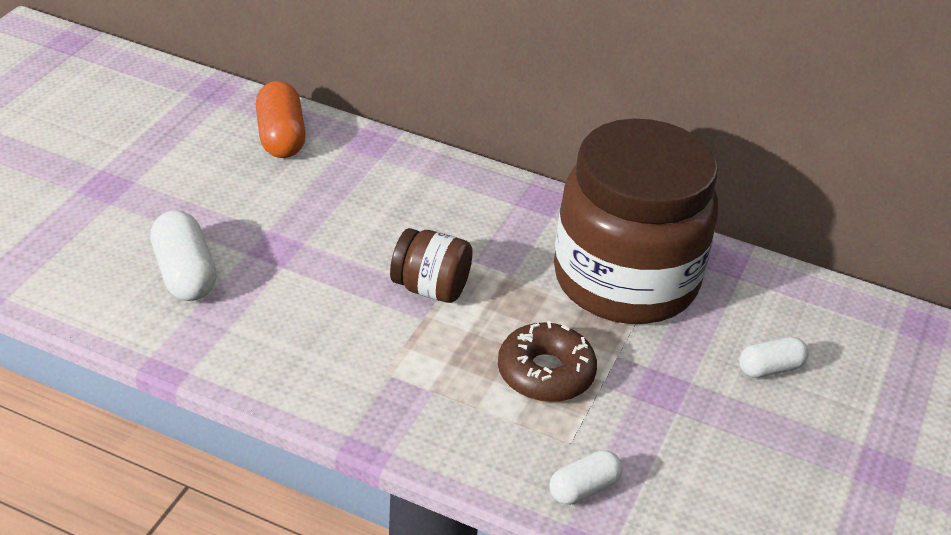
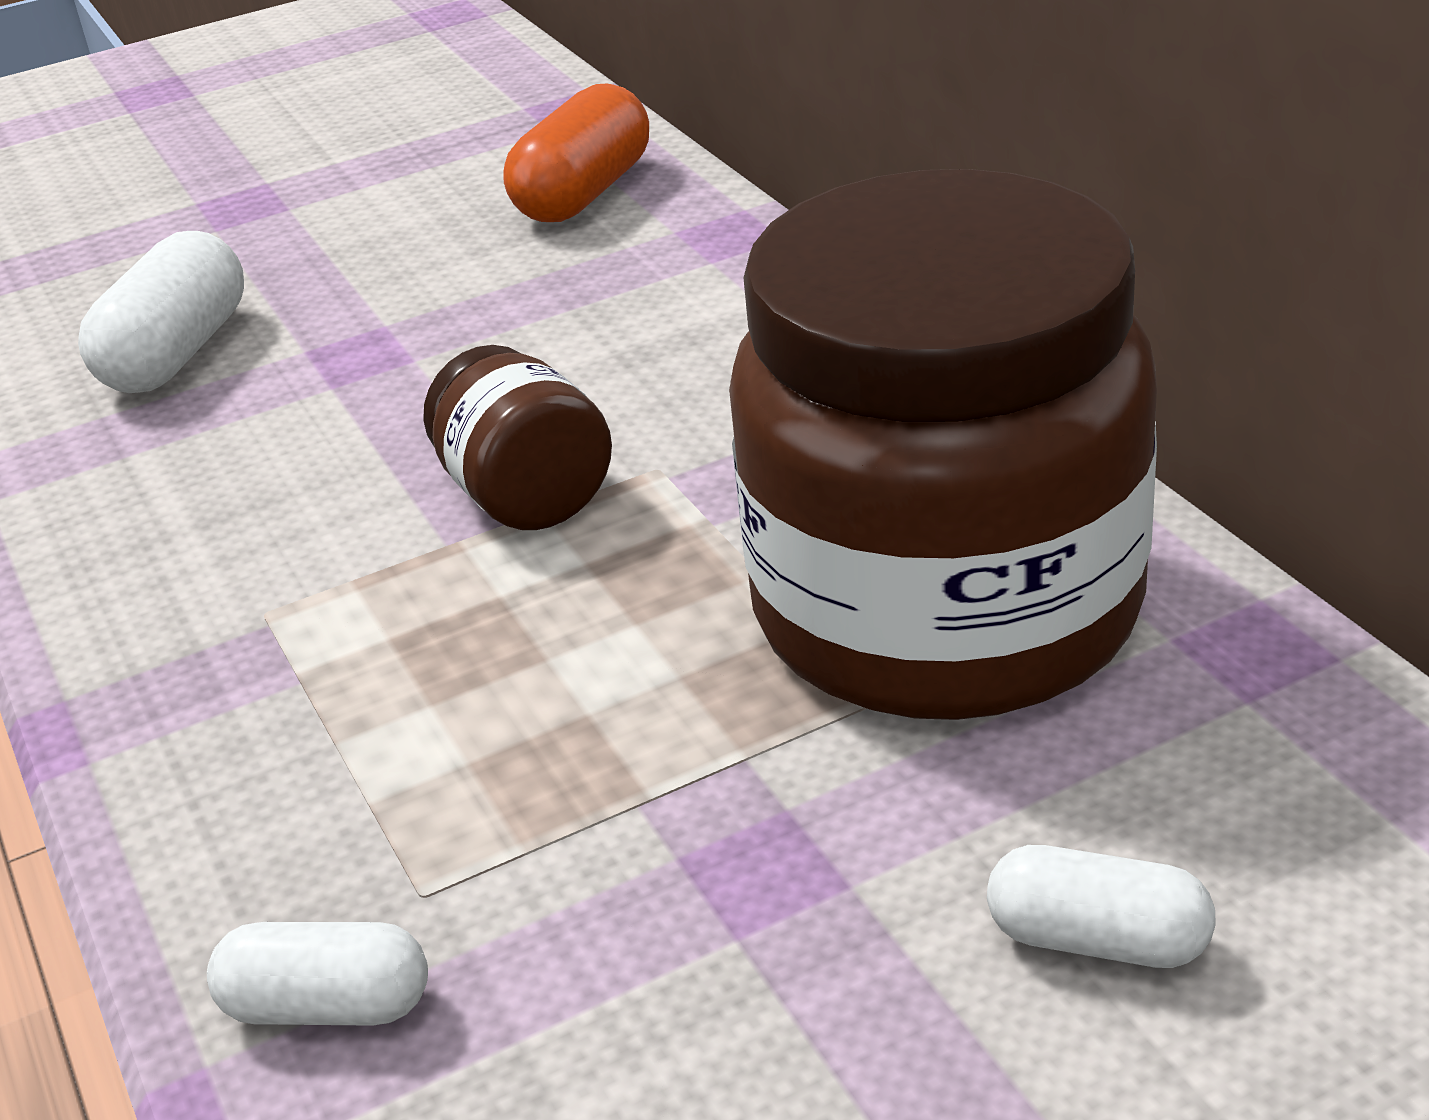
camera: 45 degrees right, 5 degrees down
brown donut [498,321,597,402] -> none

